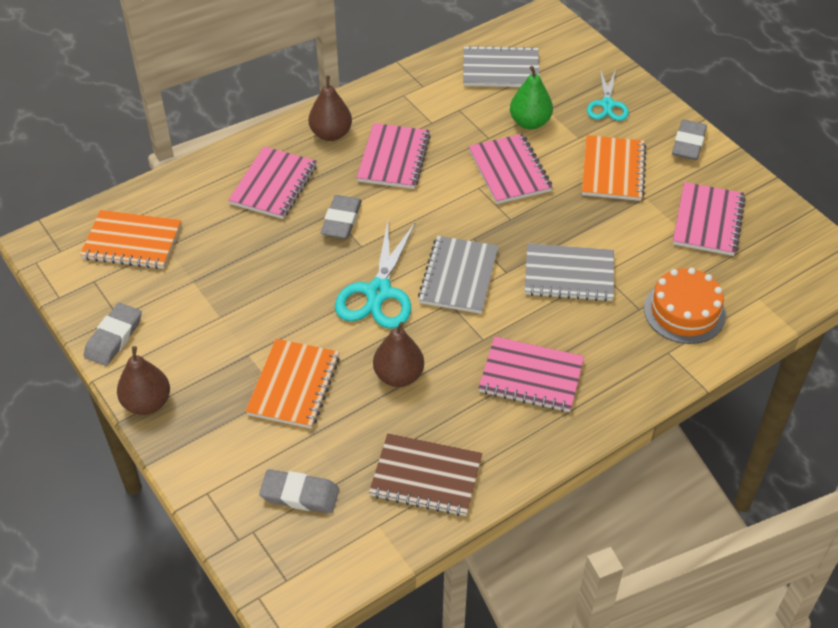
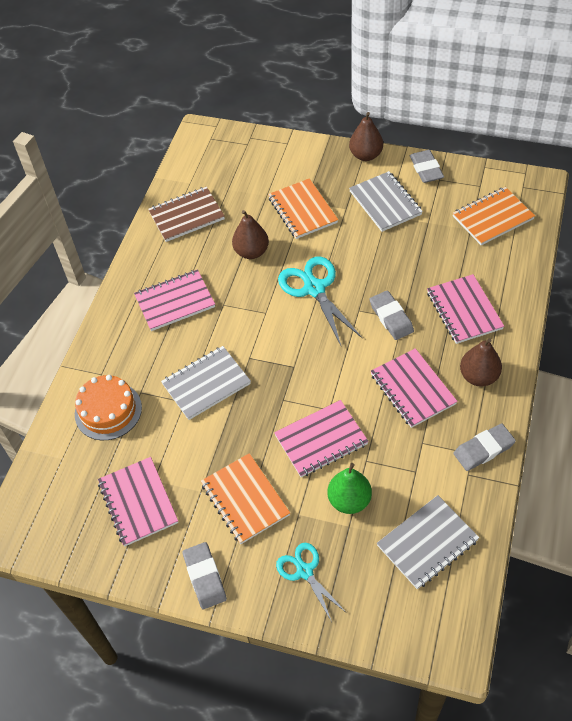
camera: 145 degrees right, 5 degrees up
grey eraser [259,469,339,513] -> grey eraser moved to [453,423,516,471]
grey notebook [418,236,498,314] -> grey notebook moved to [349,171,423,232]
pink notebook [469,134,553,204] -> pink notebook turned 60 degrees counterclockwise [274,400,369,477]

